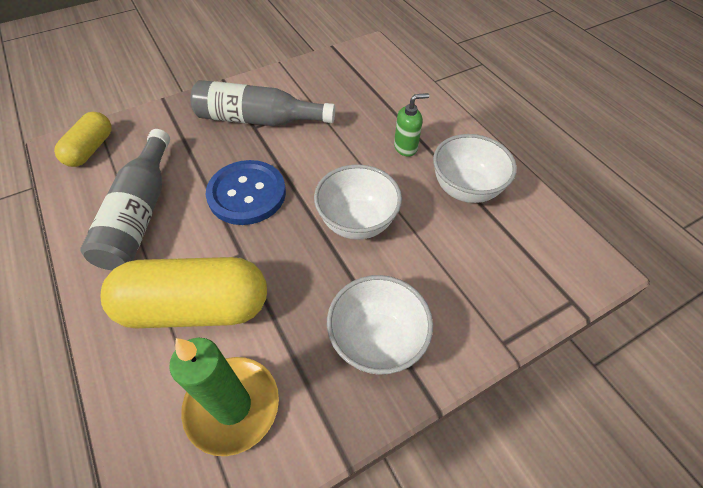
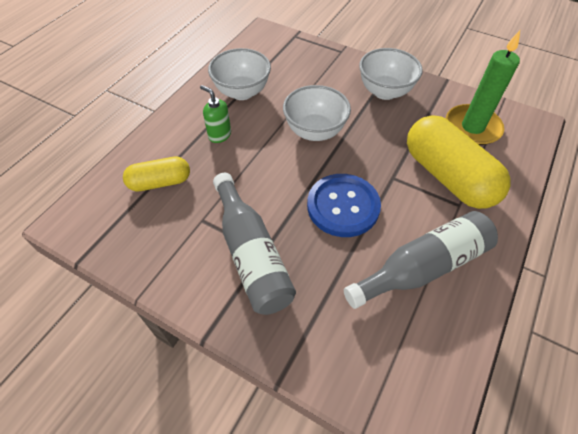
camera: 120 degrees left, 0 degrees up
yellow capsule [54,112,112,167] -> yellow capsule moved to [123,157,190,192]

